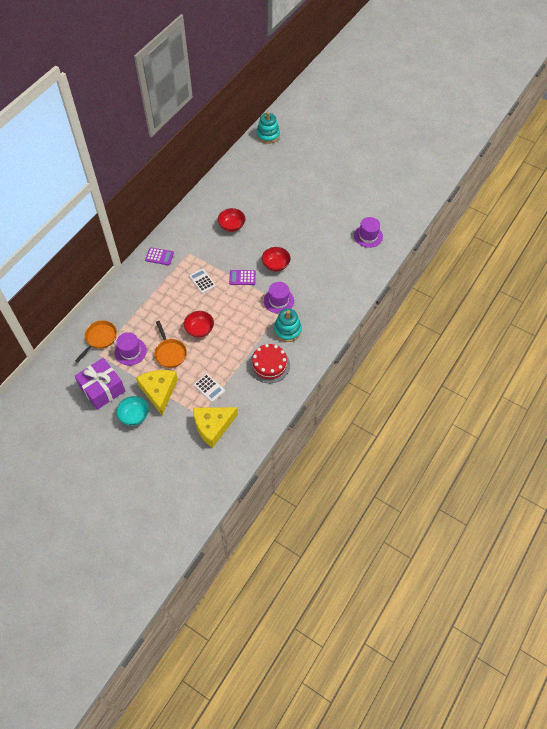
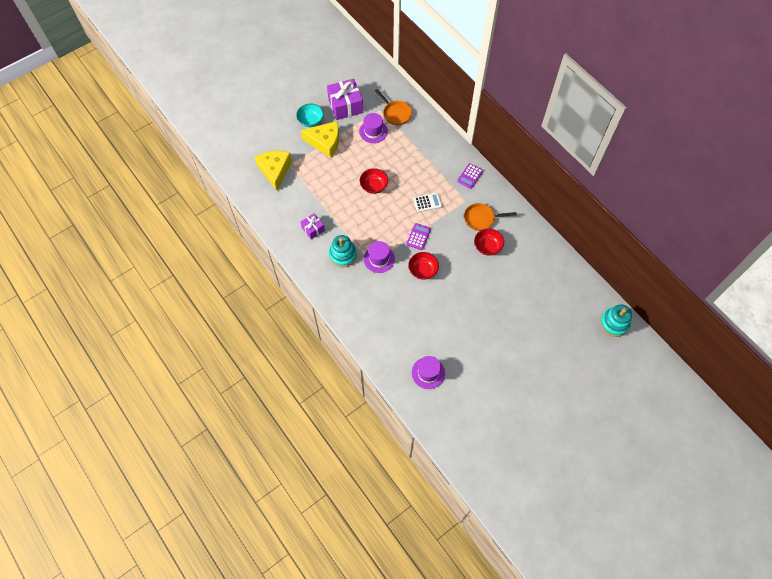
camera: 110 degrees right, 5 degrees up
orange pan [154,321,187,368] -> orange pan moved to [464,203,517,231]
white calculator [193,374,225,402] -> none
red cake [249,344,290,383] -> purple gift [300,213,325,239]

